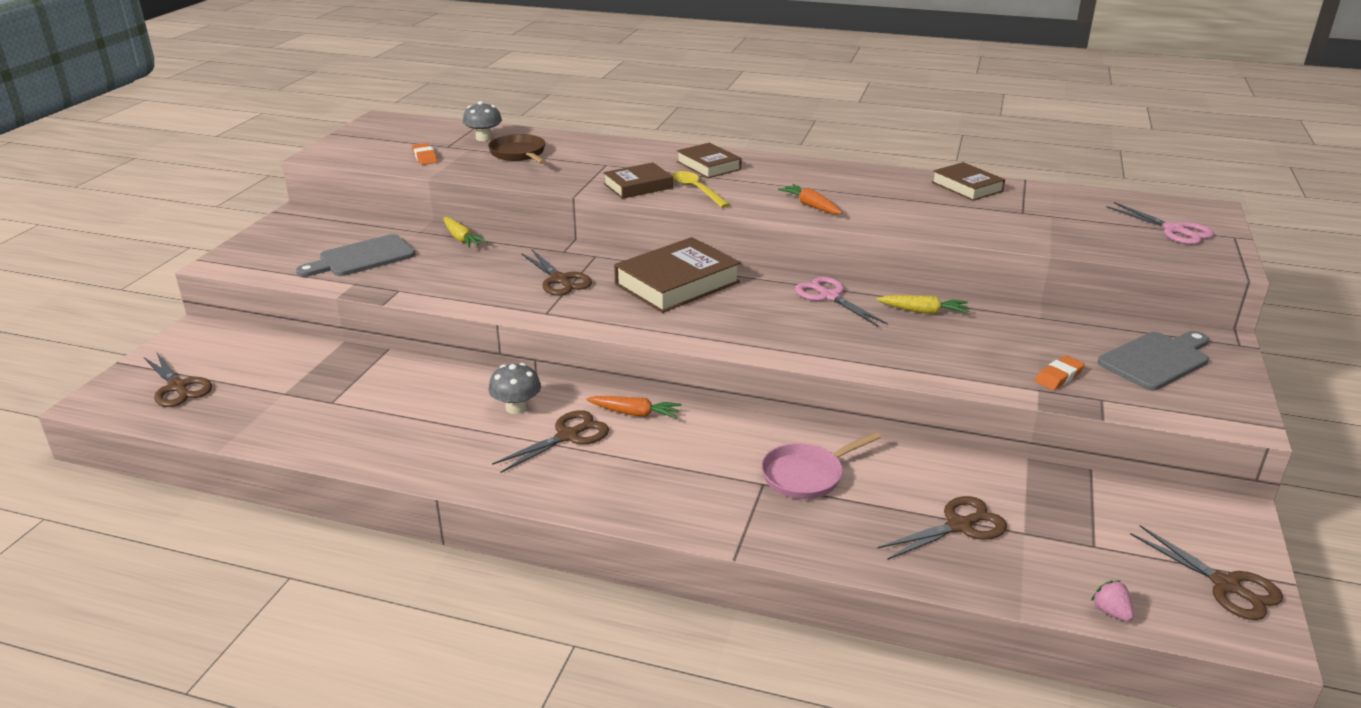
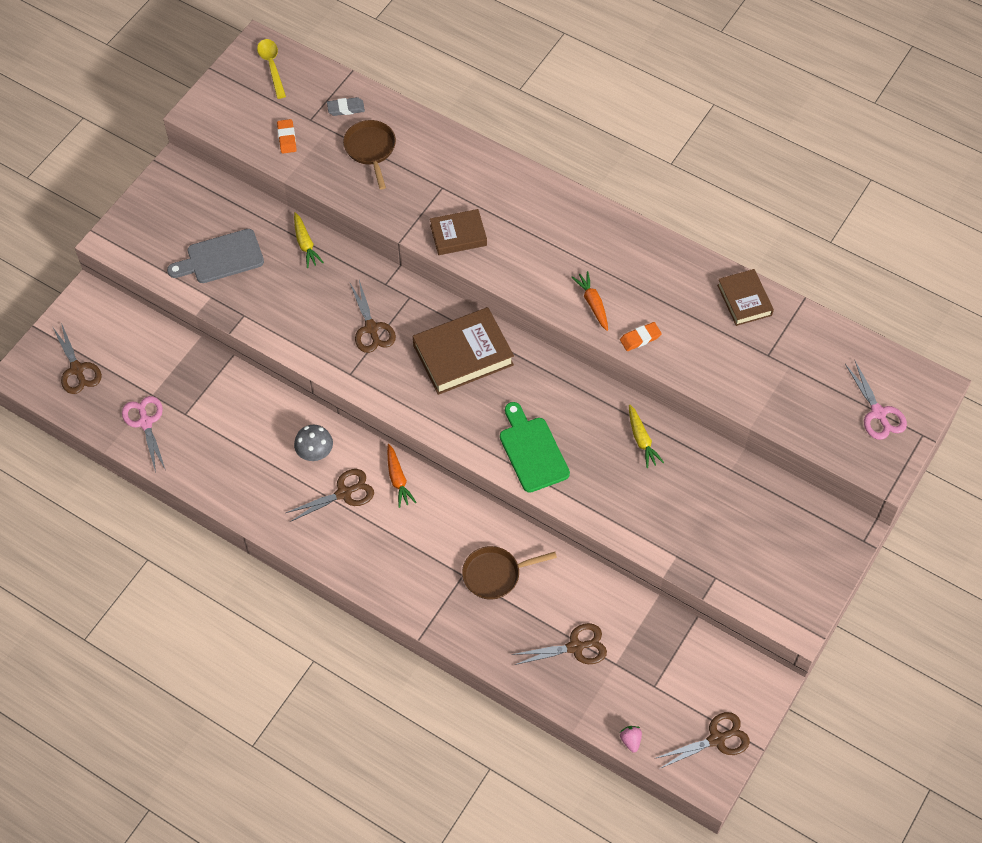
camera: 15 degrees right, 30 degrees up
grey mushroom [463,101,502,141] -> grey eraser [327,97,365,116]
orange carrot [586,396,682,418] -> orange carrot turned 45 degrees clockwise [387,444,417,508]
yellow spoon [673,171,730,208] -> yellow spoon moved to [257,39,286,99]
brown book [677,143,742,178] -> none
pink pan [761,432,881,499] -> brown pan [462,546,557,599]
pink scissors [795,276,888,327] -> pink scissors moved to [122,396,165,473]
yellow carrot [876,295,969,314] -> yellow carrot turned 45 degrees clockwise [629,405,664,468]
orange eraser [1035,356,1085,390] -> orange eraser moved to [620,322,662,351]
grey cutting board [1098,331,1209,390] -> none
brown scissors [1130,525,1283,620] -> brown scissors turned 90 degrees counterclockwise [656,712,750,768]
none -> green cutting board [500,402,570,493]

